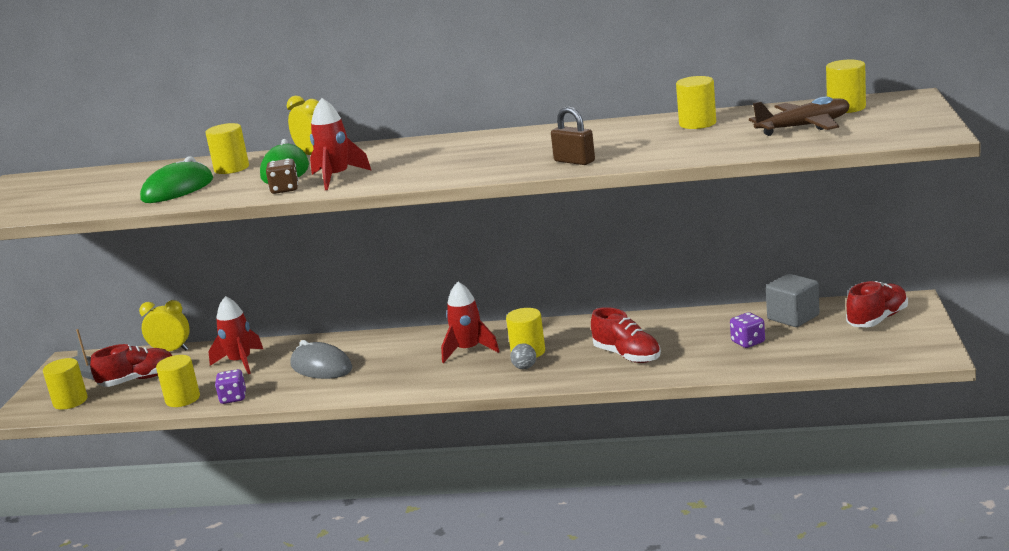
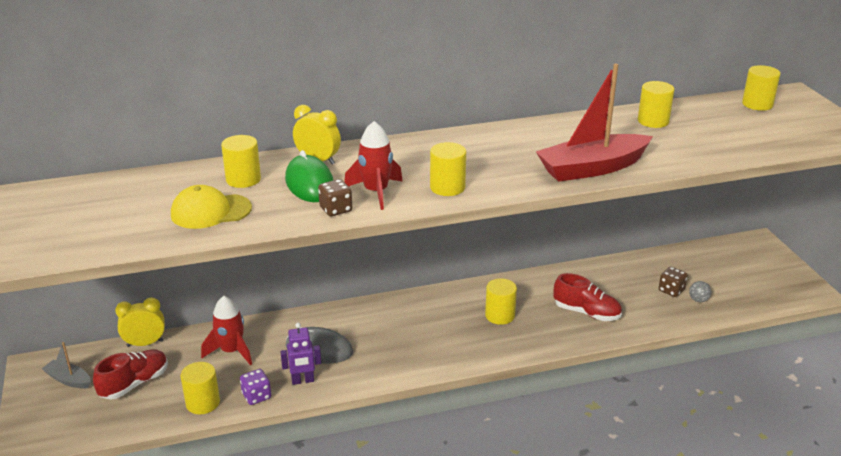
camera: 25 degrees left, 10 degrees up
yellow cylinder [43,358,88,410] -> yellow cylinder moved to [430,142,466,196]
green mouse [140,156,213,203] -> yellow cap [171,185,252,229]
red rocket [441,282,500,363] -> none
grey ball [510,343,536,370] -> grey ball moved to [689,281,711,302]
brown padlock [551,106,595,165] -> red boat [536,64,653,182]
purple dice [730,312,765,348] -> brown dice [659,267,688,297]
brown plane [749,96,850,136] -> none
grey cube [766,274,820,327] -> none
red shoe [846,281,908,327] -> none
none -> purple robot [280,323,321,385]

